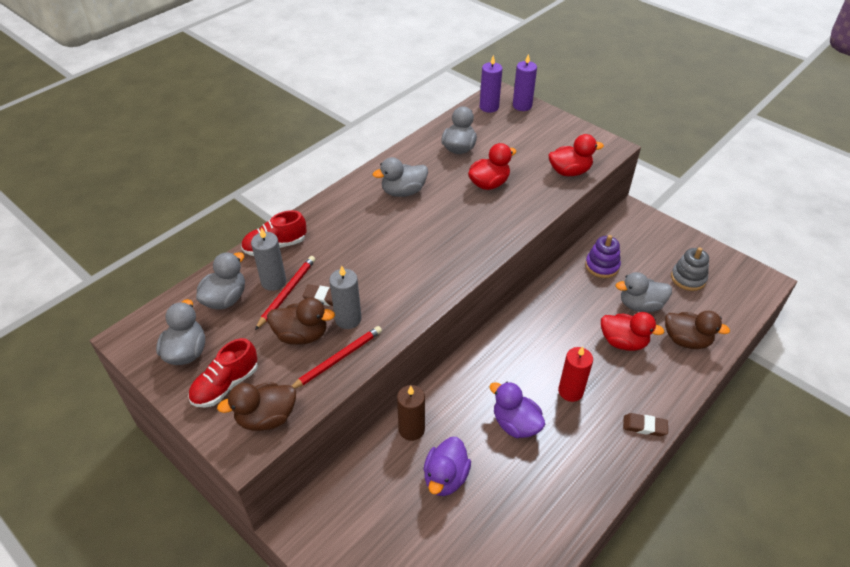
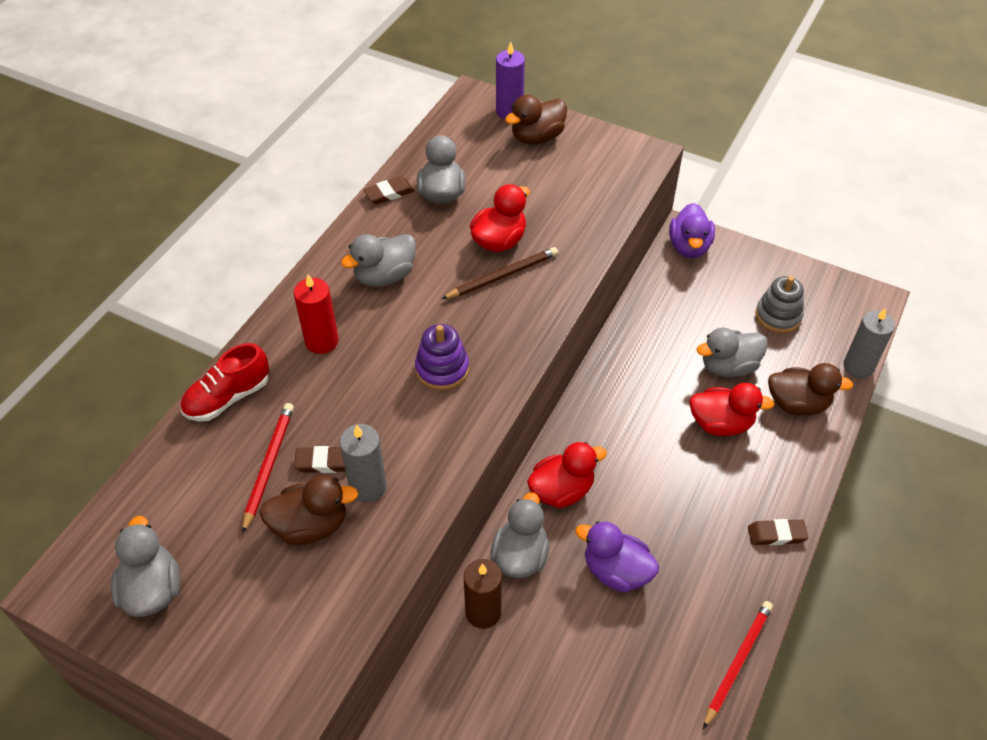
camera: 15 degrees left, 5 degrees up
red shoe [188,338,258,408] -> none
grey duck [196,252,245,310] -> grey duck moved to [490,492,549,578]
brown duck [217,383,296,431] -> brown duck moved to [505,95,567,145]
grey candle [251,228,286,291] -> grey candle moved to [843,308,895,378]
red pencil [292,326,382,389] -> red pencil moved to [703,601,773,729]
purple duck [424,437,471,496] -> purple duck moved to [669,203,715,258]
purple candle [480,55,502,113] -> none
red duck [548,134,604,176] -> red duck moved to [527,442,607,508]
red candle [558,347,593,402] -> red candle moved to [294,275,339,354]
purple stacking toy [585,235,621,278] -> purple stacking toy moved to [415,324,469,390]
none -> brown eraser [363,177,415,204]
none -> brown pencil [442,247,558,299]

